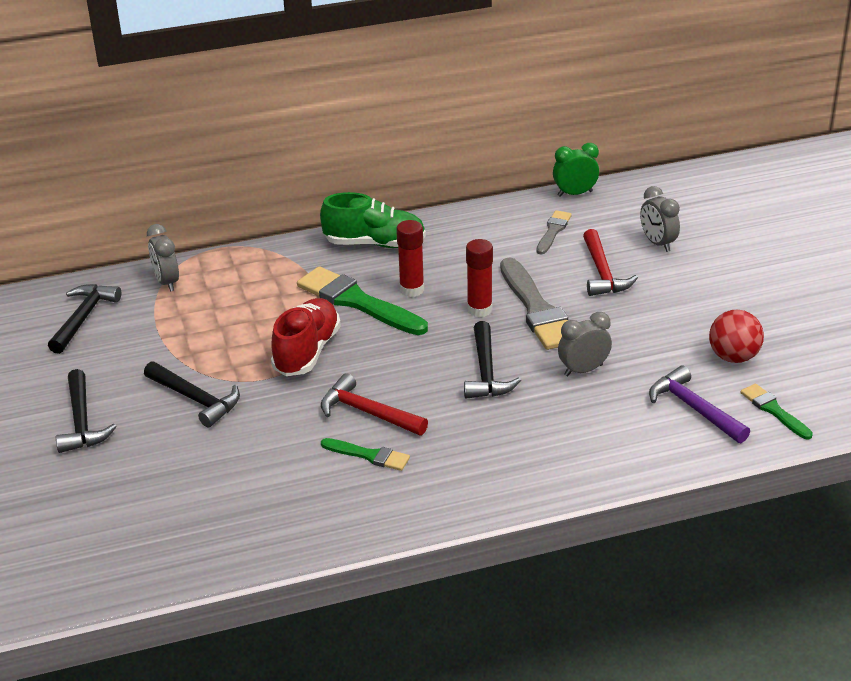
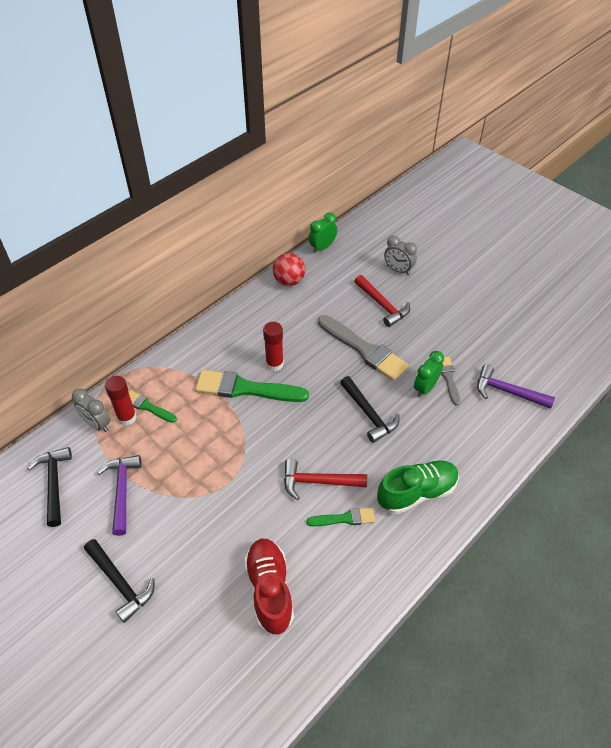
camera: 30 degrees left, 15 degrees up
black hammer [144,361,240,428] -> none
red shoe [271,298,341,376] -> red shoe moved to [244,539,294,635]
green shoe [320,192,426,248] -> green shoe moved to [377,460,459,514]
red glue stick [466,239,493,317] -> red glue stick moved to [105,376,137,426]
grey brush [536,210,572,254] -> grey brush moved to [441,357,460,405]
grey clock [558,312,612,376] -> green clock [414,351,444,398]
red ball [709,310,764,363] -> red ball moved to [273,253,305,286]
green brush [740,384,813,440] -> green brush moved to [129,390,177,423]
none -> purple hammer [97,455,141,536]

